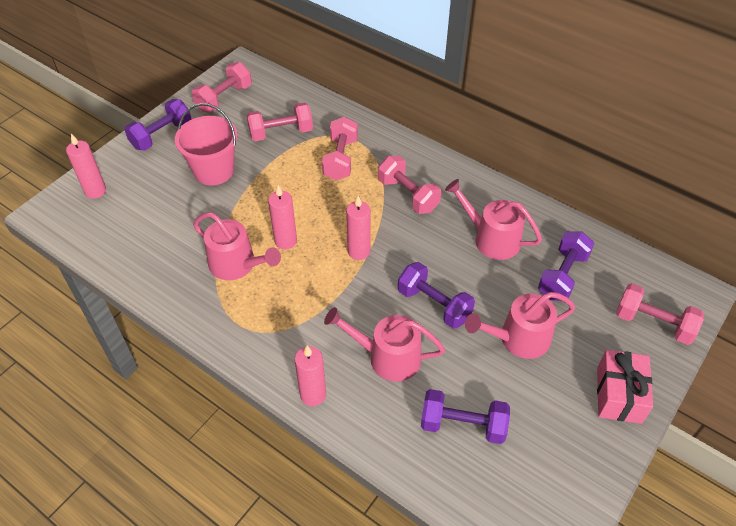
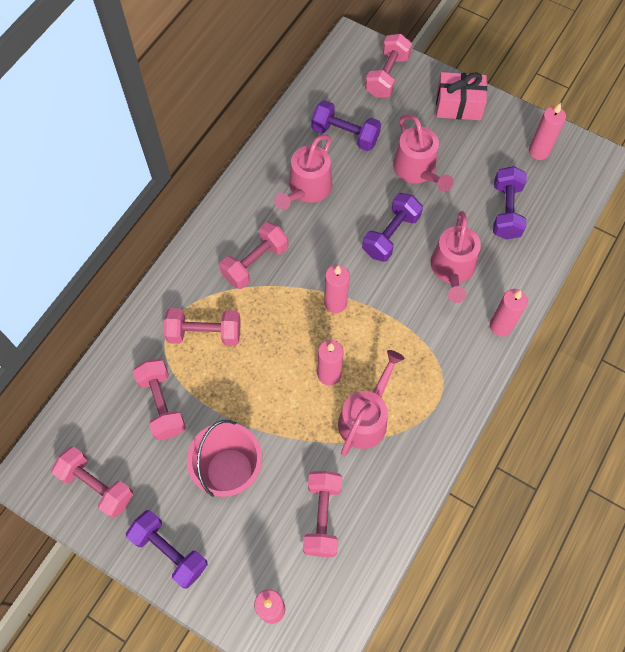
camera: 95 degrees left, 15 degrees up
none -> pink dumbbell [303,471,342,557]
none -> pink candle [529,103,566,160]

